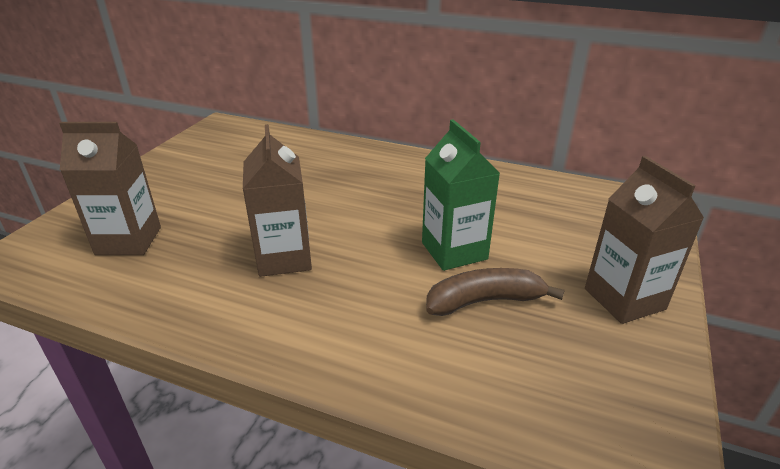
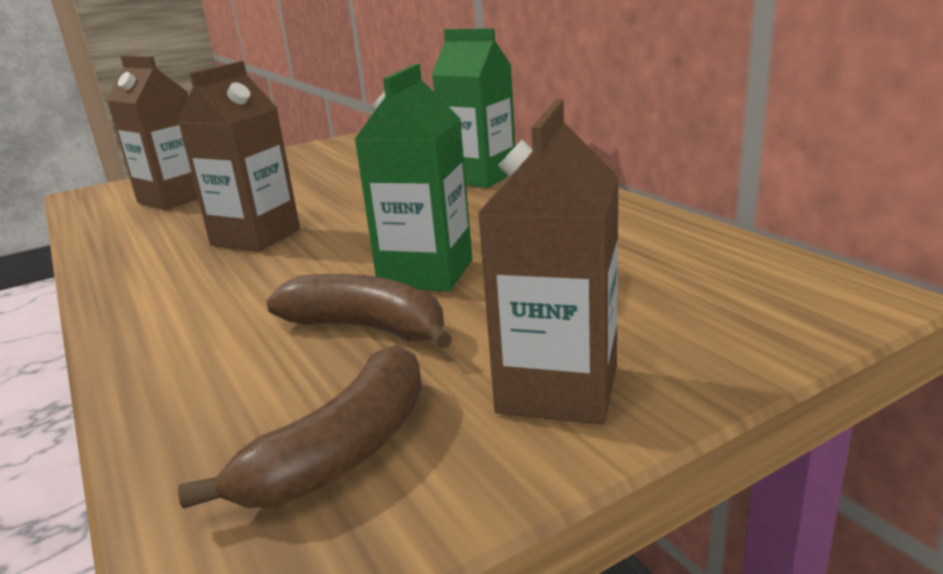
camera: 40 degrees right, 10 degrees down
none -> brown banana [178,345,422,509]
none -> green carton [432,28,515,188]

